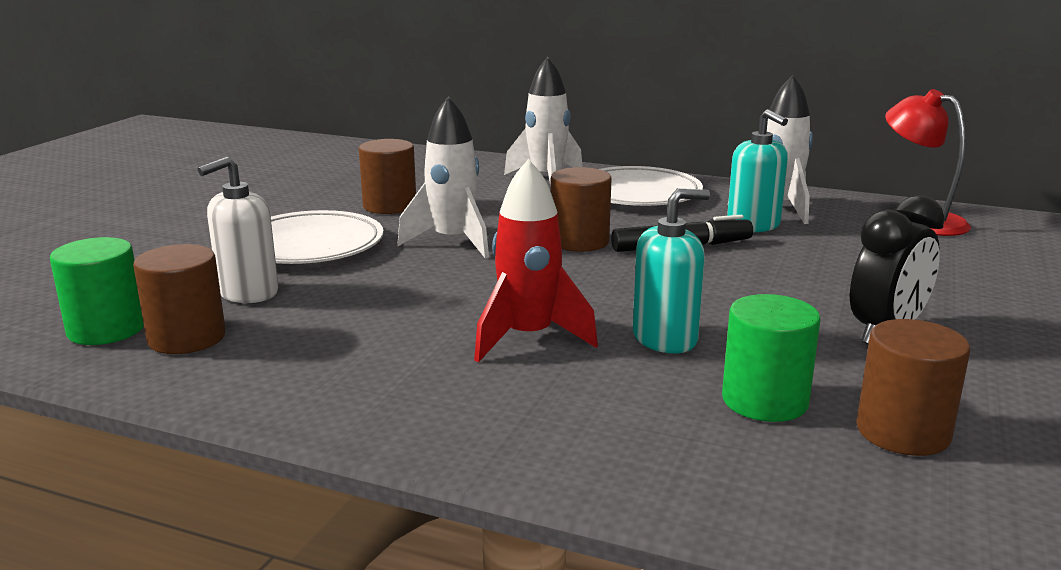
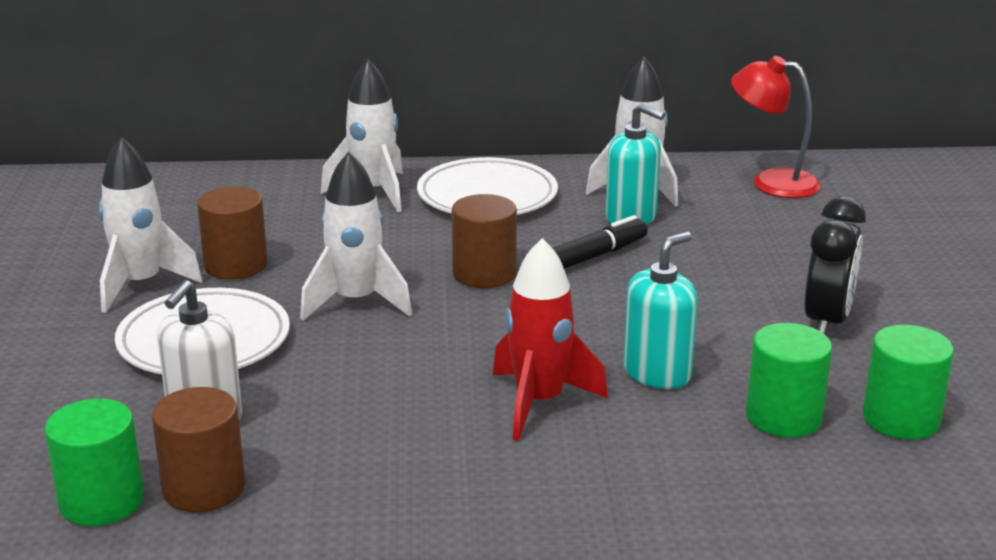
camera: 25 degrees left, 5 degrees up
brown cylinder [856,319,970,456] -> green cylinder [863,325,954,440]
none -> white rocket [99,137,203,313]

